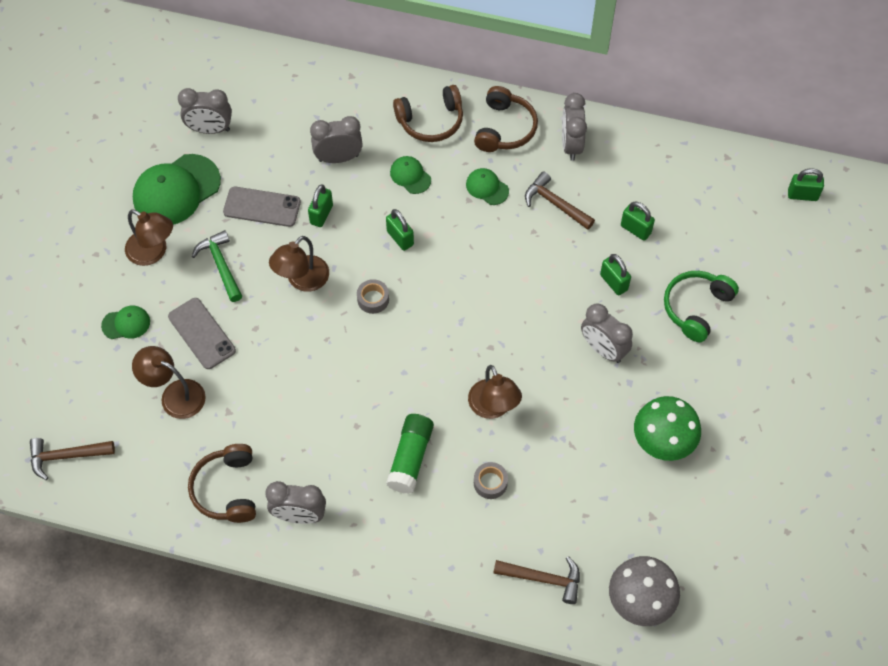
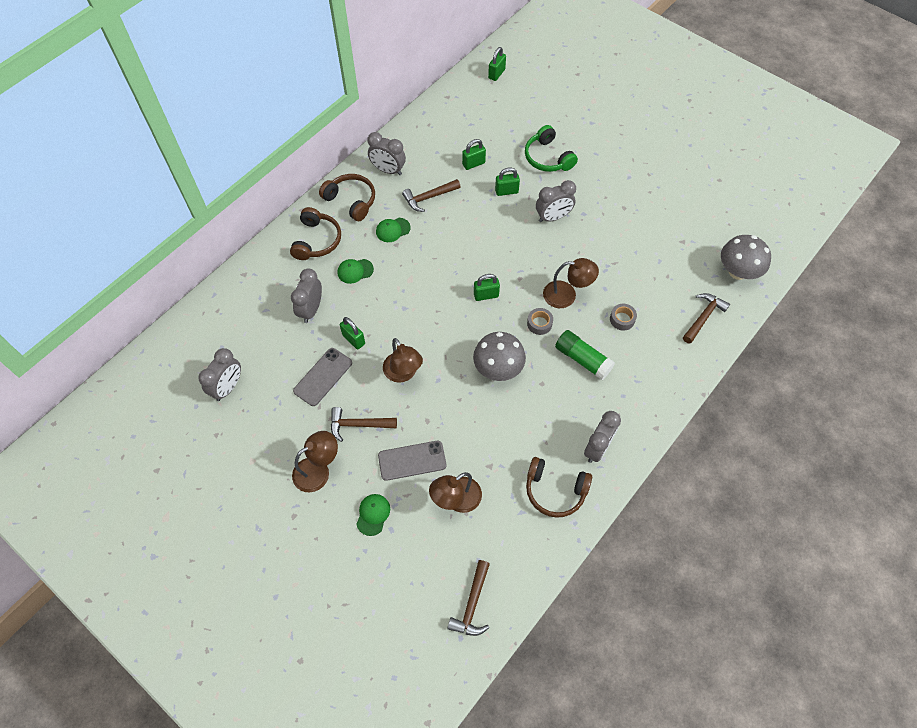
camera: 65 degrees left, 0 degrees up
green cap [133,154,221,225] -> none
green hammer [192,230,242,302] -> brown hammer [331,407,397,442]
grey tape [357,279,389,314] -> grey tape moved to [527,308,553,335]
green padlock [386,209,414,251] -> green padlock moved to [474,274,500,301]
green mushroom [634,396,701,461] -> none
none -> grey mushroom [473,332,526,381]

